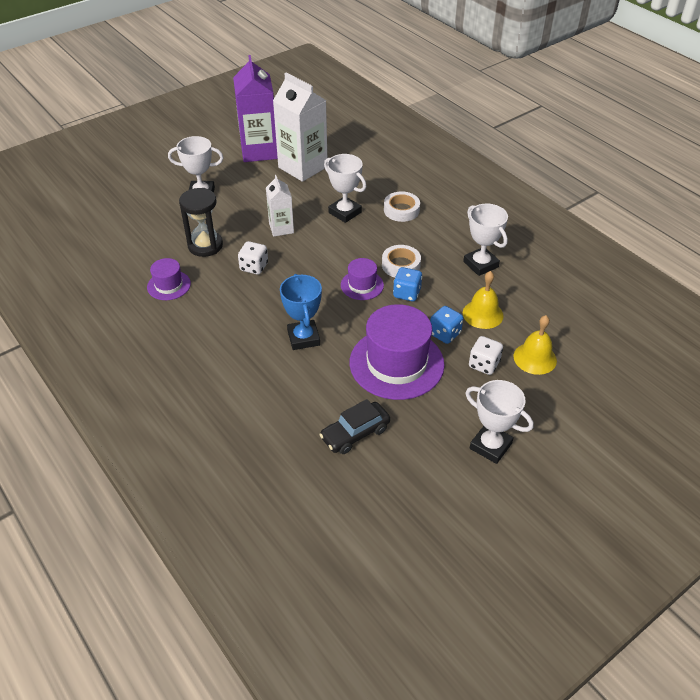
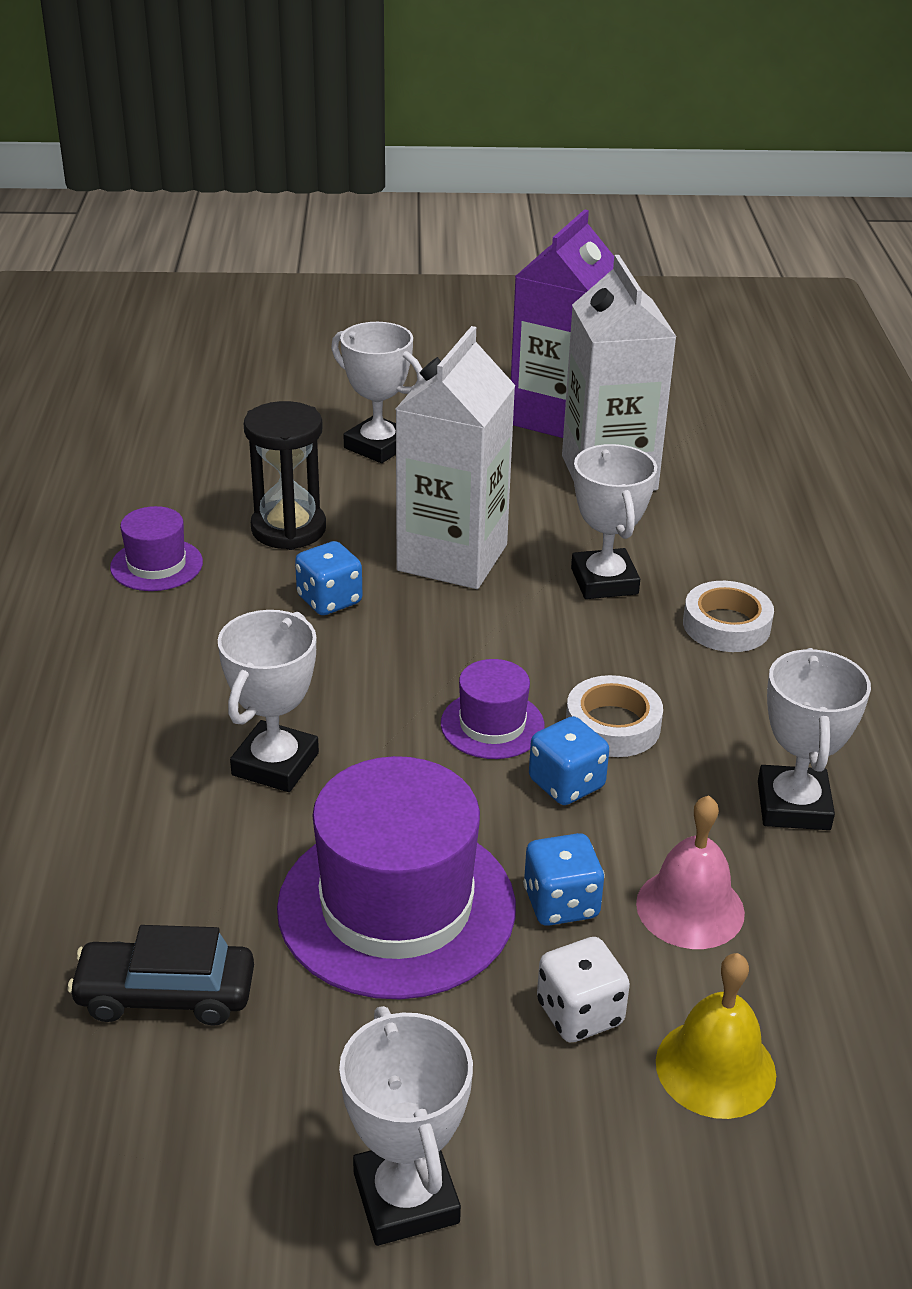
camera: 35 degrees right, 10 degrees down
white dice [238,241,268,275] -> blue dice [295,541,362,615]
white carton [266,175,294,237] -> white carton [396,326,516,589], size x1.82
blue trophy [280,274,322,350] -> white trophy [218,610,319,792]
yellow bell [463,271,504,329] -> pink bell [636,795,745,949]

